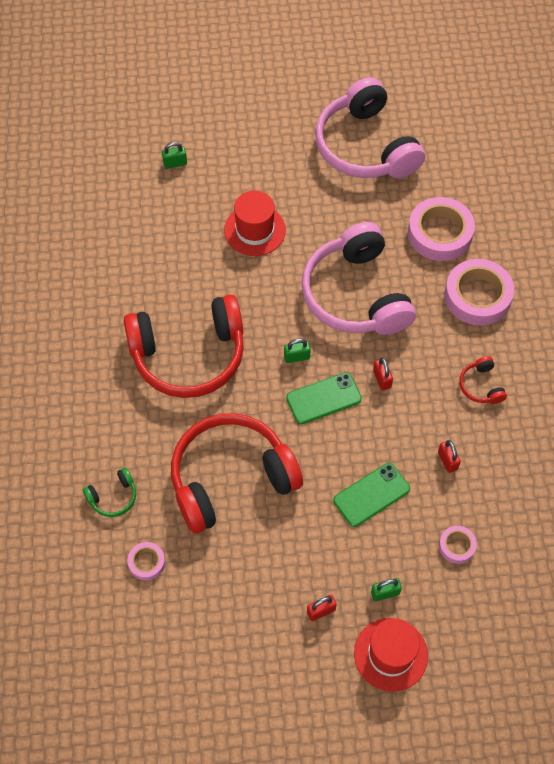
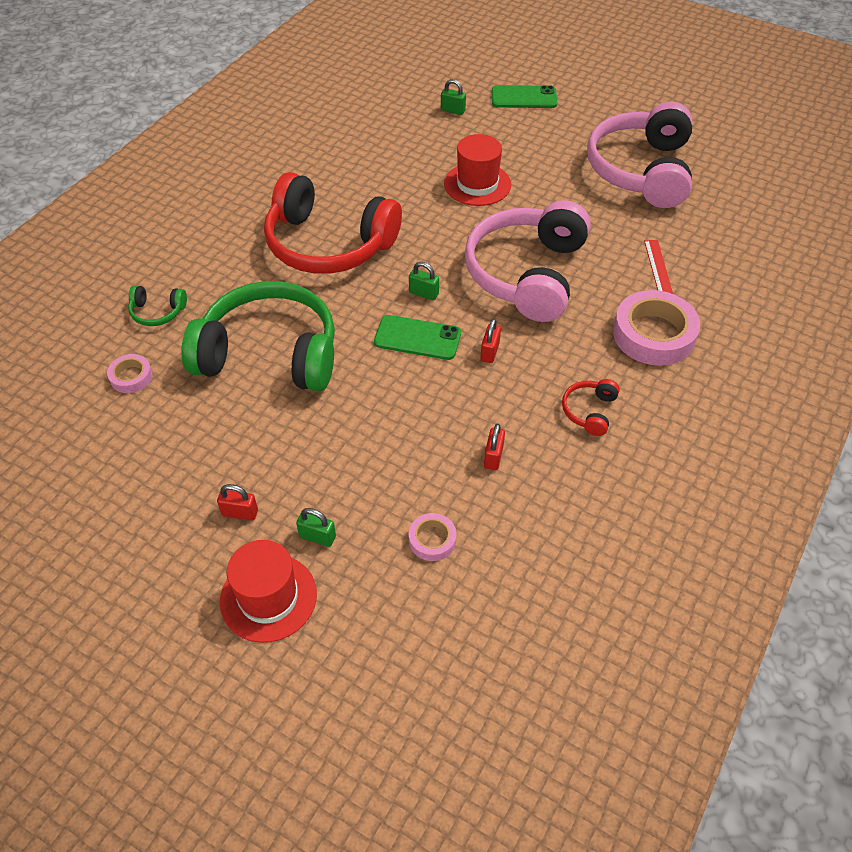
camera: 35 degrees right, 10 degrees down
red headphones [171,413,303,534] -> green headphones [181,281,335,391]
green phone [333,463,410,527] -> green phone moved to [492,85,557,108]
pink tape [408,197,475,261] -> red ruler [644,240,673,294]

